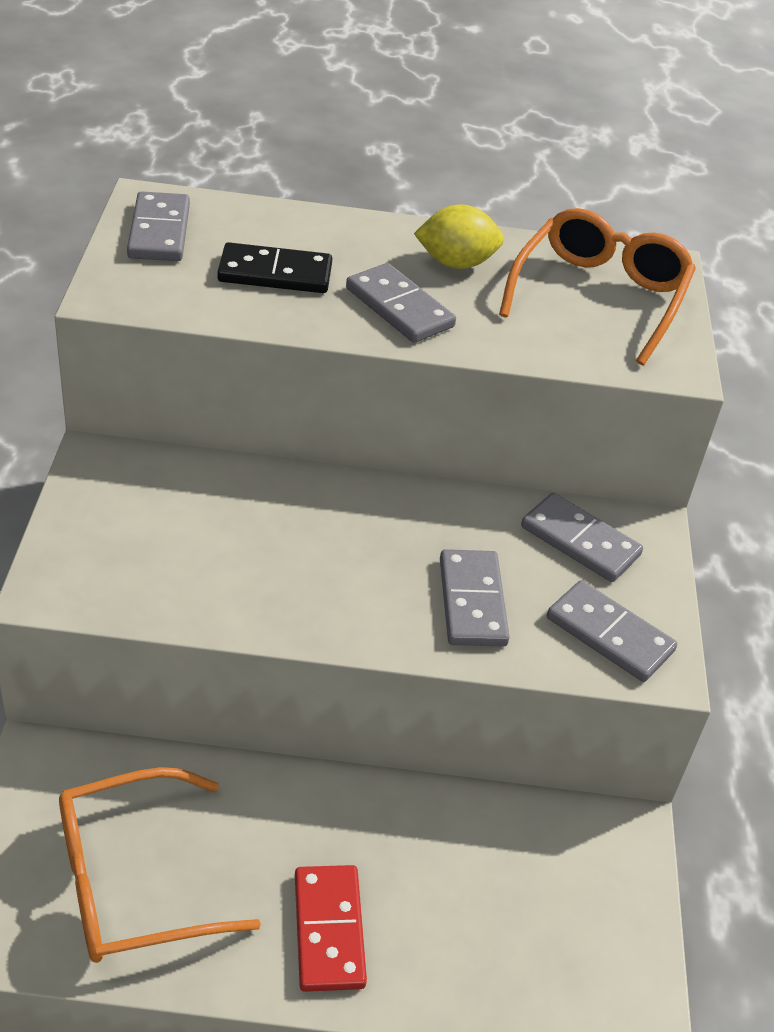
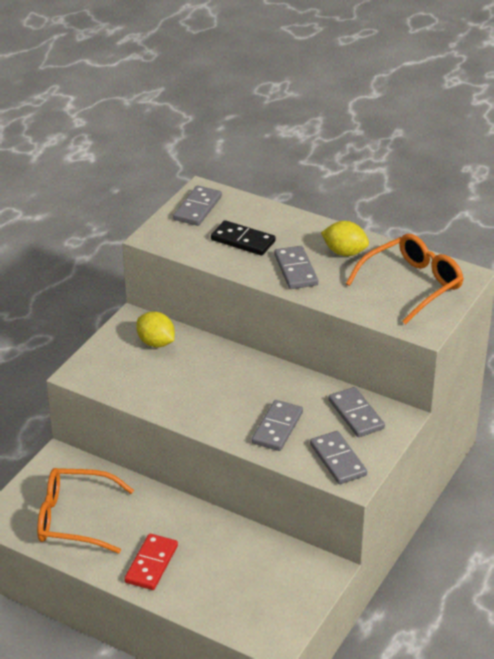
camera: 30 degrees right, 5 degrees down
none -> yellow lemon [136,311,175,347]

